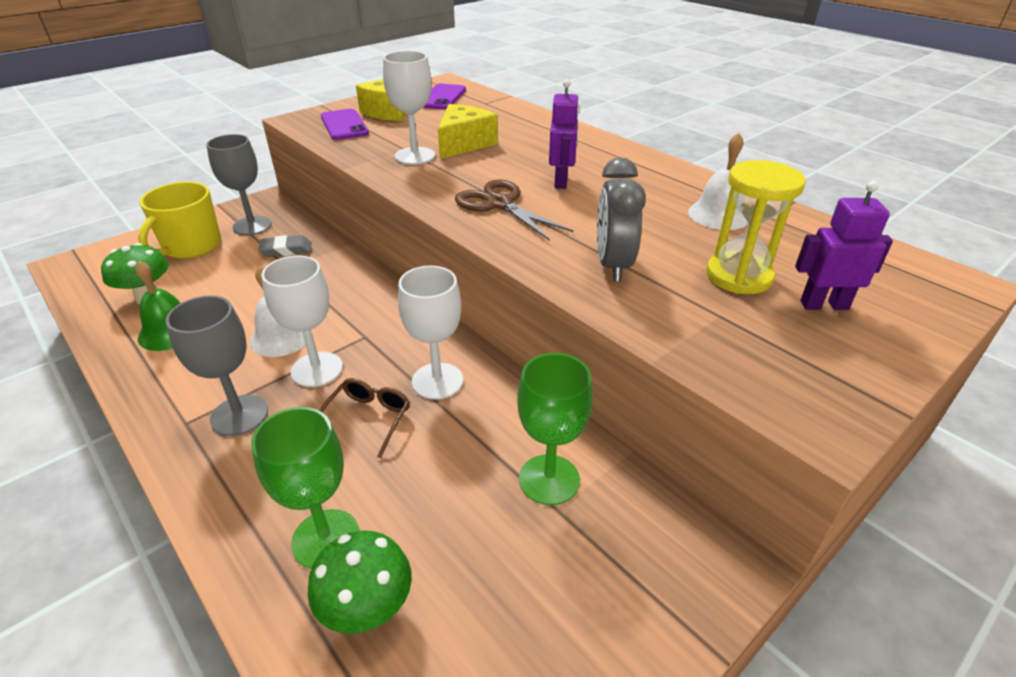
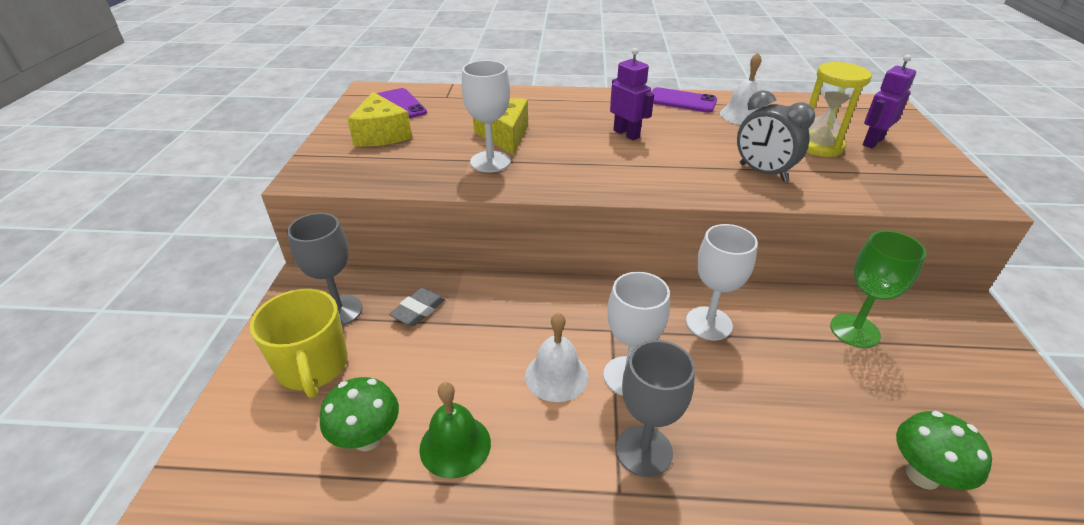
camera: 45 degrees left, 0 degrees up
green goblet [251,407,359,569] -> none
brown glasses [319,378,410,458] -> none
purple phone [321,109,369,140] -> purple phone moved to [651,87,717,113]
brown scissors [455,179,573,241] -> none

